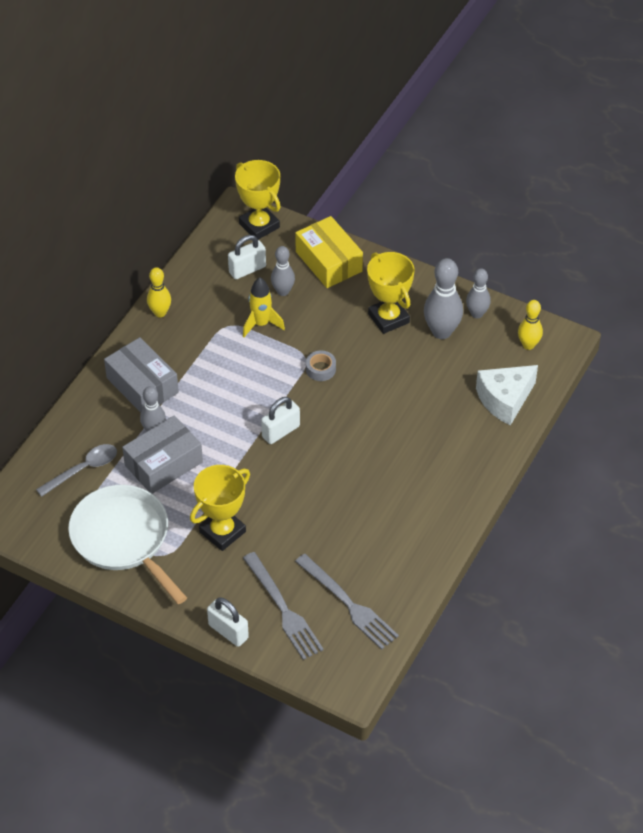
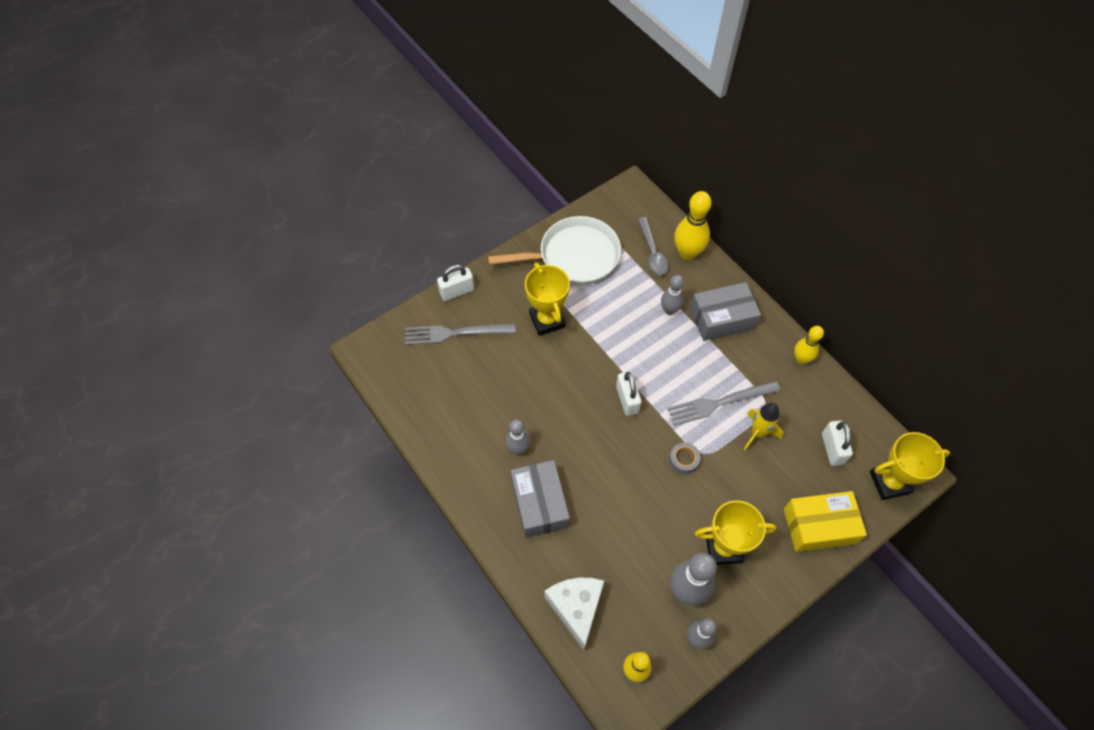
camera: 115 degrees right, 10 degrees up
grey box [122,415,203,494] -> grey box moved to [511,460,570,538]
grey bowling pin [271,246,295,296] -> grey bowling pin moved to [505,419,530,455]
grey fork [295,554,399,649] -> grey fork moved to [667,381,780,426]
none -> yellow bowling pin [674,191,712,260]

